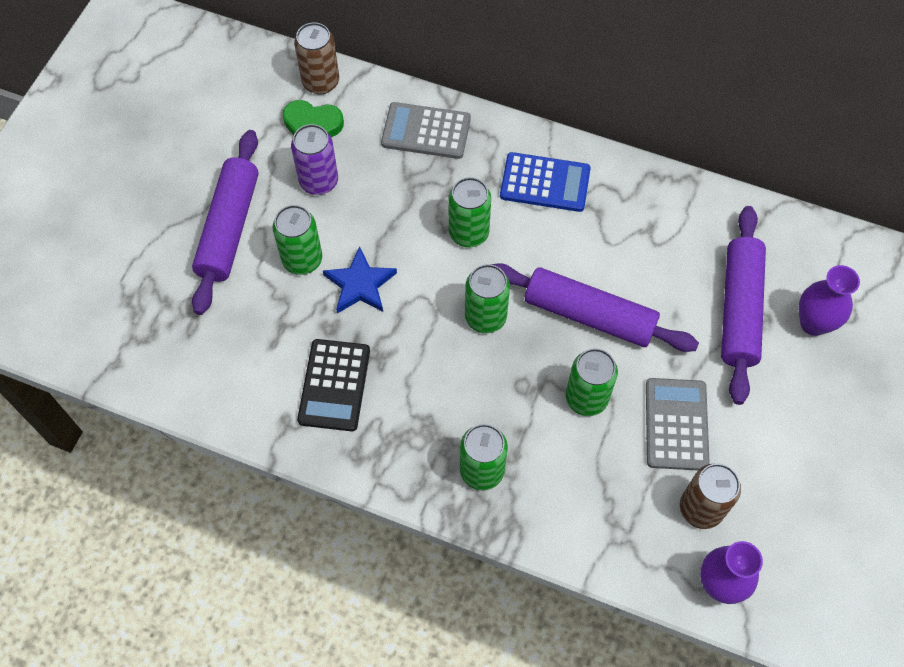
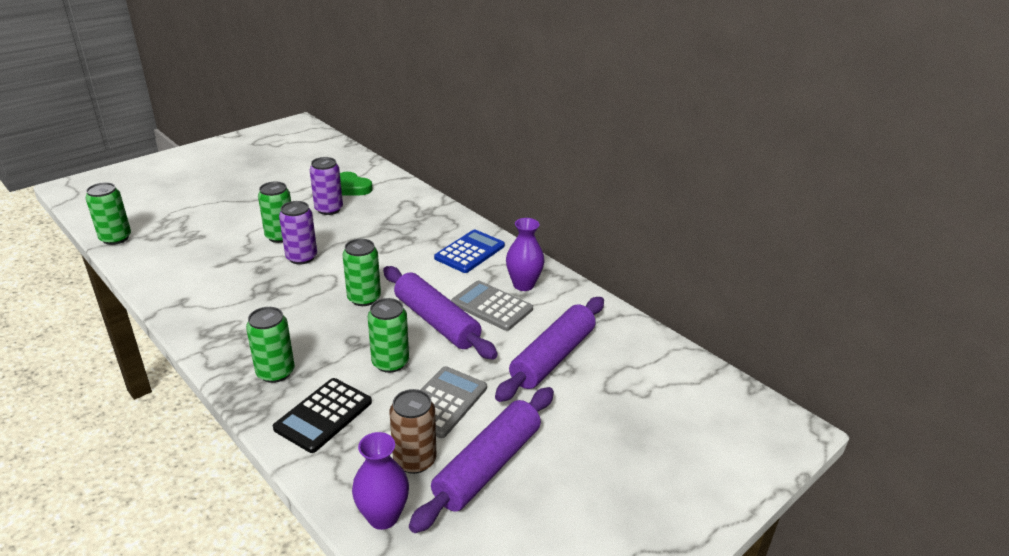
camera: 25 degrees right, 30 degrees down
purple rolling pin [192,130,258,315] -> purple rolling pin moved to [409,387,554,533]
brown can [294,23,339,94] -> none
black calculator [297,339,370,431] -> black calculator moved to [273,378,372,453]
blue star [323,246,397,313] -> purple can [279,201,317,265]
grey calculator [381,102,471,159] -> grey calculator moved to [451,280,533,331]
green can [449,177,491,247] -> green can moved to [85,182,131,245]
blue calculator [500,152,591,212] -> blue calculator turned 90 degrees counterclockwise [434,229,505,273]
purple vase [798,265,860,336] -> purple vase moved to [506,218,544,291]

